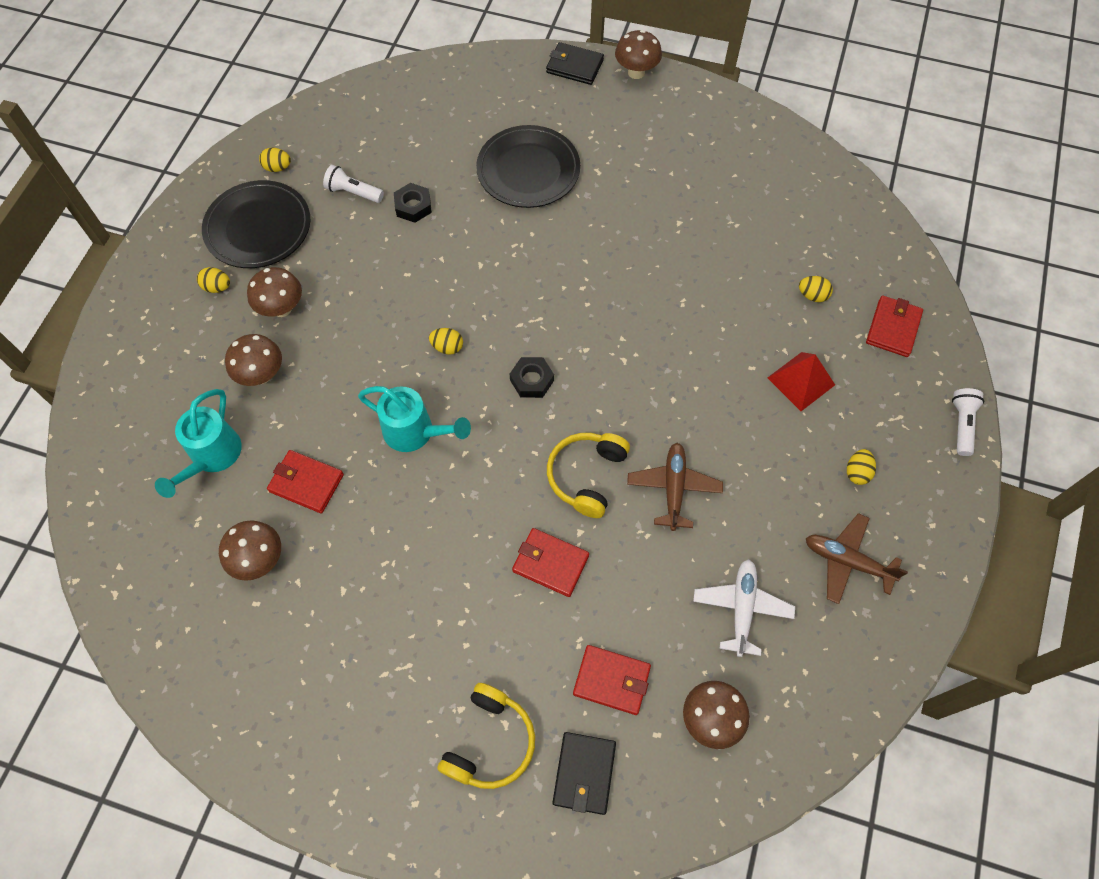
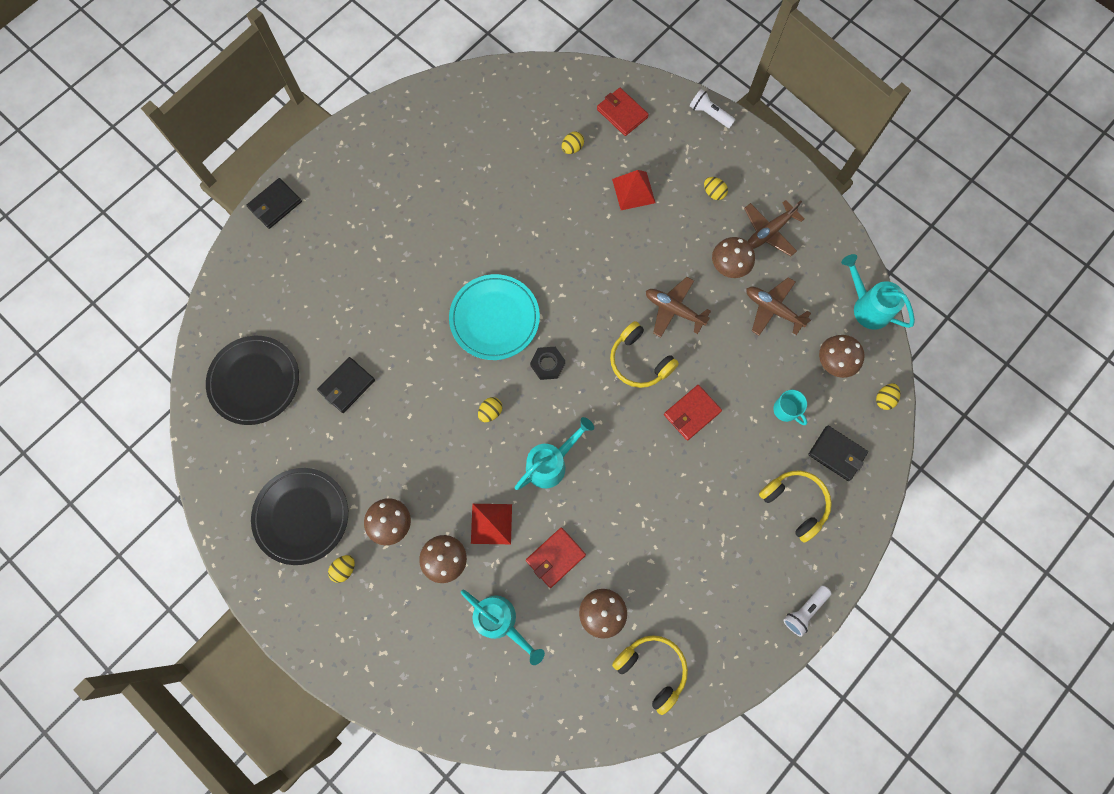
camera: 65 degrees left, 10 degrees up
yellow egg [259,148,291,172] -> yellow egg moved to [876,383,900,410]
white flashlight [323,165,384,203] -> white flashlight moved to [783,585,832,637]
black nut [394,183,432,223] -> black wallet [317,357,375,413]
black plate [476,125,580,208] -> black plate moved to [206,336,299,425]
red wallet [573,645,651,715] -> turquoise mug [773,390,807,425]
brown mushroom [615,30,662,79] -> brown mushroom moved to [712,237,755,278]
white plane [693,559,795,657] -> brown plane [746,277,811,336]
none -> turquoise plate [449,274,540,360]
none -> red pyramid [471,504,512,544]
none -> yellow headphones [612,635,688,715]
none -> turquoise watering can [841,254,915,329]

